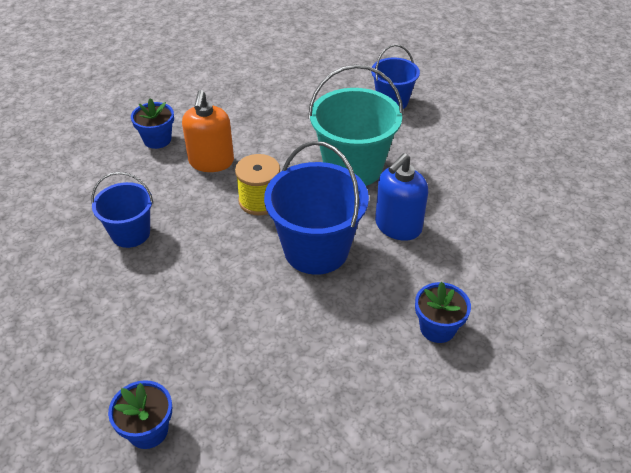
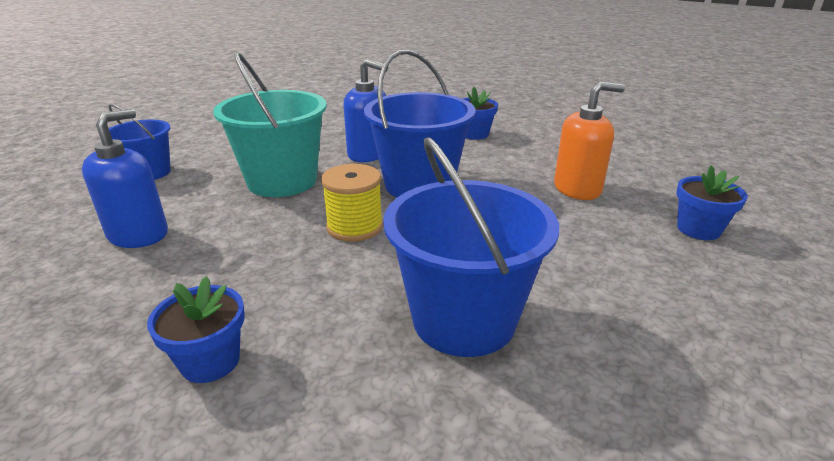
camera: 105 degrees left, 15 degrees down
blue bucket [92,172,153,248] -> blue bucket [383,137,559,357], size x1.66
orange soap dispenser [182,90,234,172] -> orange soap dispenser moved to [554,82,625,200]
none -> blue soap dispenser [82,109,168,248]

